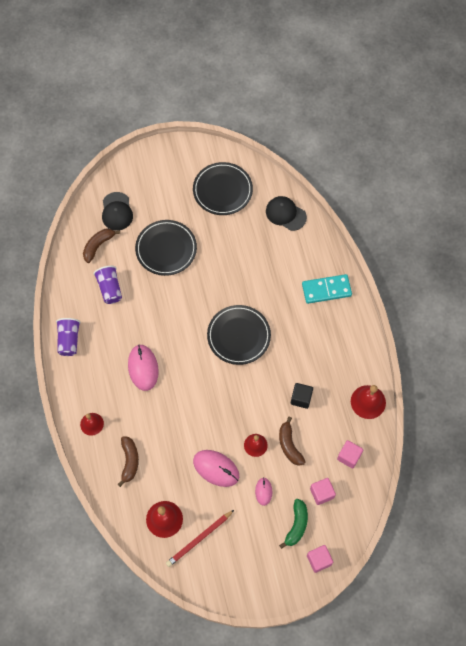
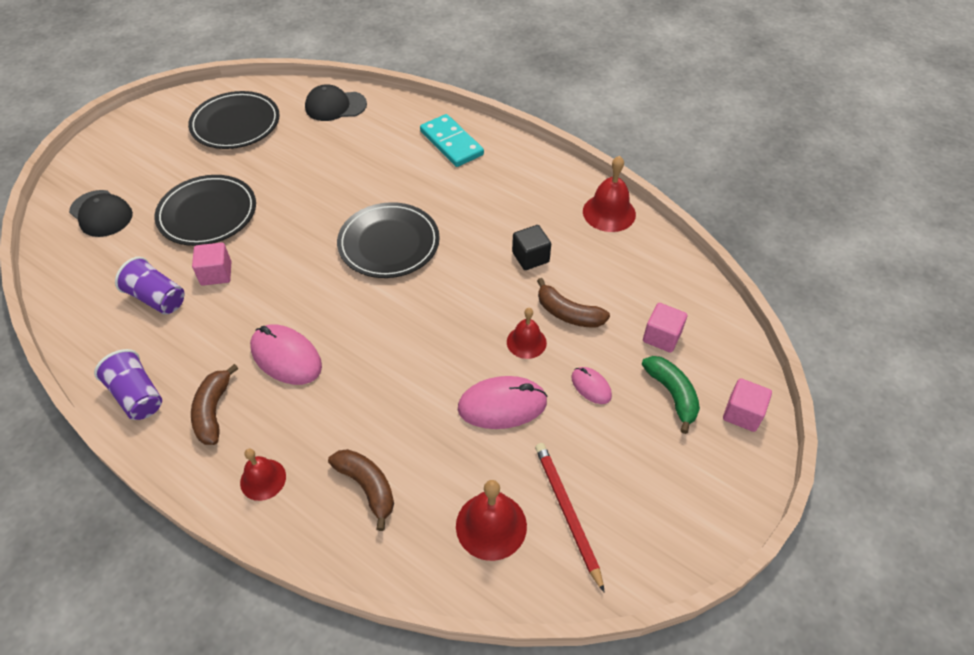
camera: 40 degrees left, 15 degrees down
brown banana [83,229,120,263] -> brown banana moved to [191,364,239,445]
red pencil [166,510,234,567] -> red pencil turned 150 degrees clockwise [535,443,605,593]
turquoise domino [302,274,352,304] -> turquoise domino turned 75 degrees counterclockwise [420,114,484,167]
pink cube [337,440,363,469] -> pink cube moved to [192,243,232,286]

